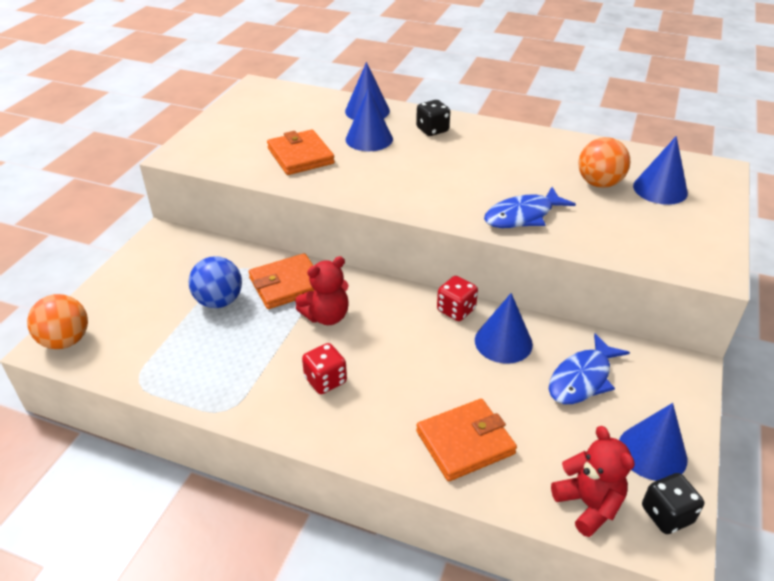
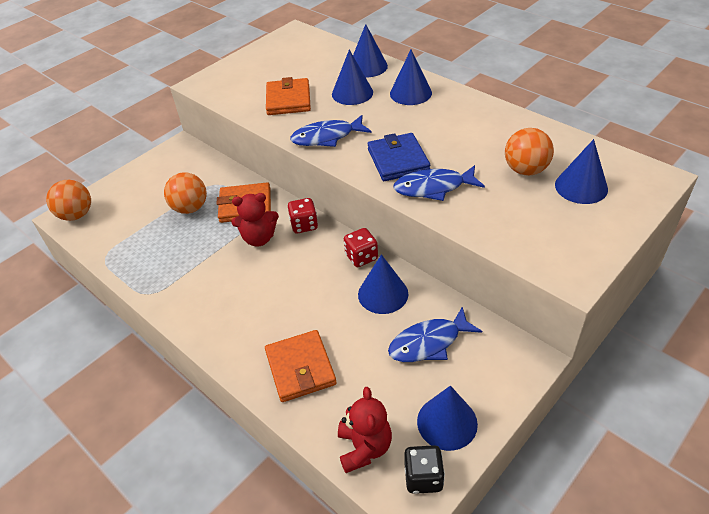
camera: 25 degrees right, 5 degrees up
blue ball [189,256,242,308] -> orange ball [164,172,207,214]
red dice [302,343,347,394] -> red dice moved to [288,198,318,233]
black dice [416,100,450,136] -> blue cone [390,50,432,105]
orange wallet [416,399,517,481] -> orange wallet turned 75 degrees clockwise [265,330,337,402]
none -> blue fish [290,115,372,147]
none -> blue wallet [368,133,430,181]

